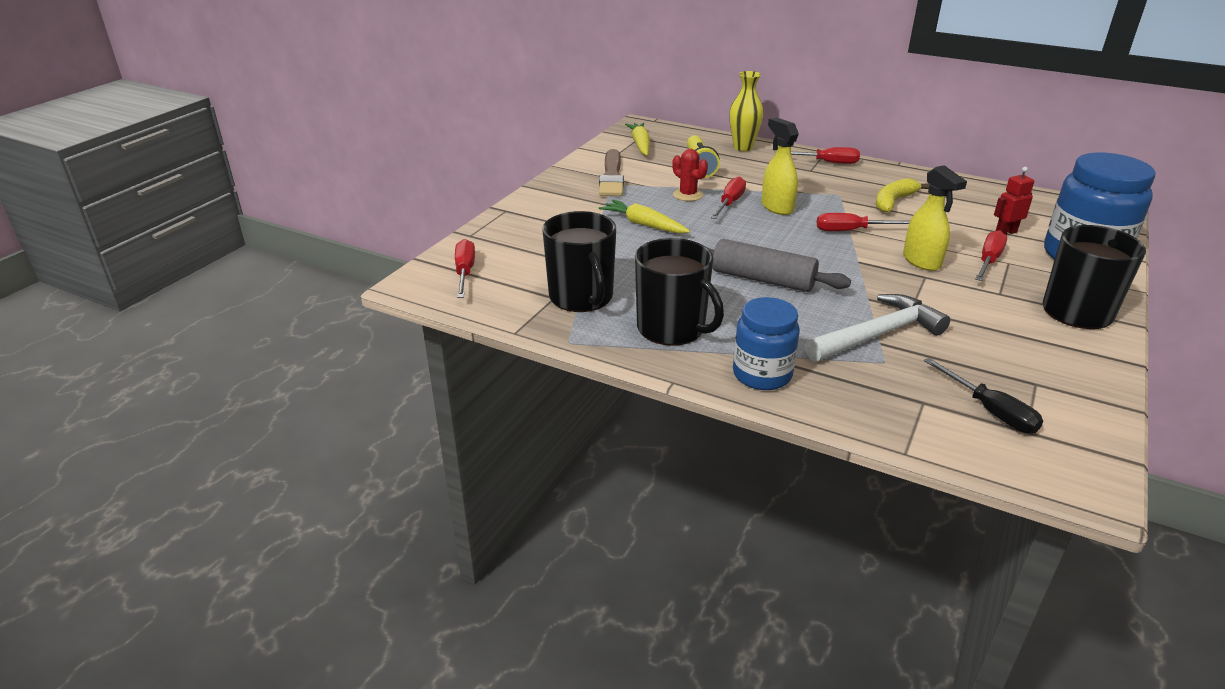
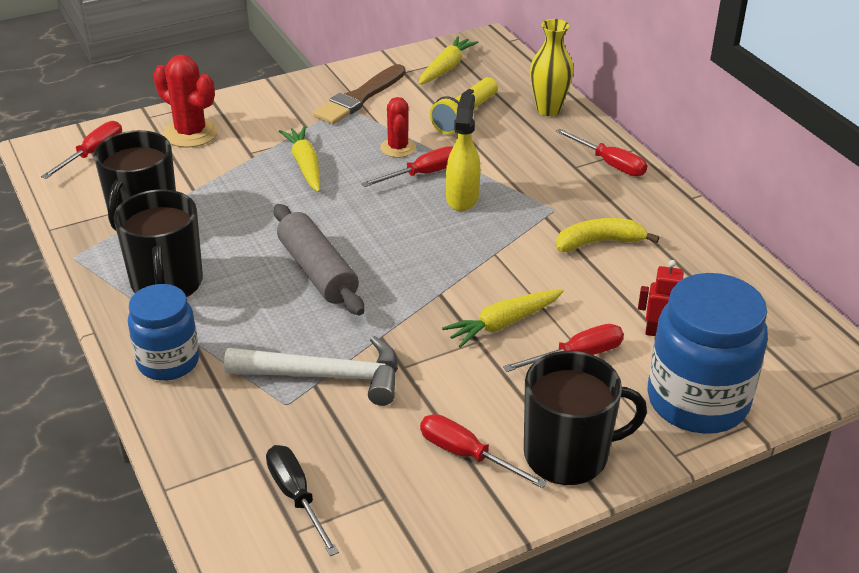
camera: 35 degrees right, 5 degrees up
red screwdriver [817,213,910,231] -> red screwdriver moved to [420,414,547,489]
yellow spray bottle [903,165,967,271] -> yellow carrot [442,289,564,348]
black screwdriver [924,358,1043,433] -> black screwdriver turned 150 degrees clockwise [266,445,339,556]
none -> red cactus [153,55,218,147]

